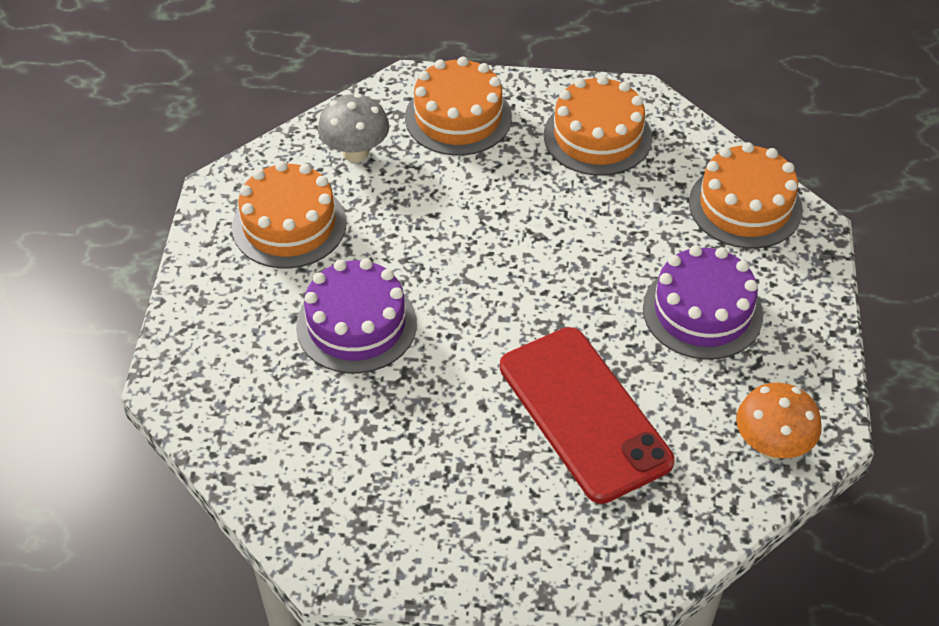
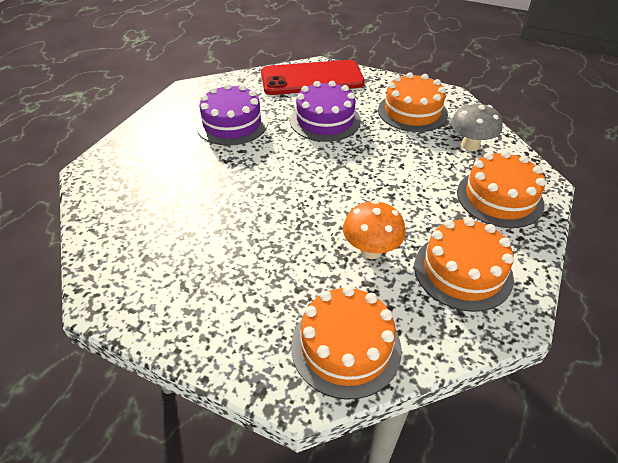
camera: 110 degrees right, 5 degrees down
red phone [500,327,674,504] -> red phone moved to [261,60,365,95]
purple cake [643,245,763,360] -> purple cake moved to [196,83,268,146]
orange mushroom [736,383,822,459] -> orange mushroom moved to [343,200,406,259]

